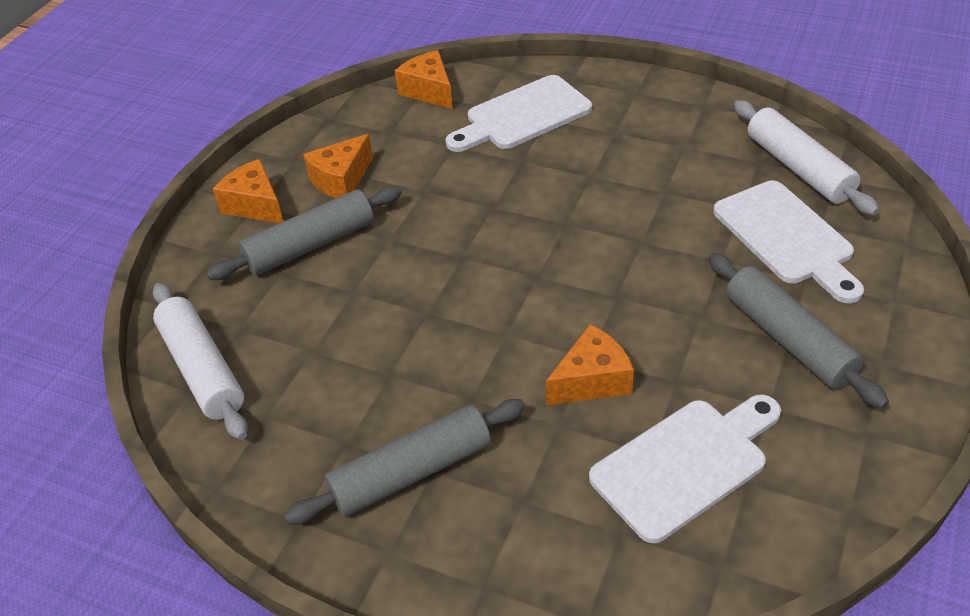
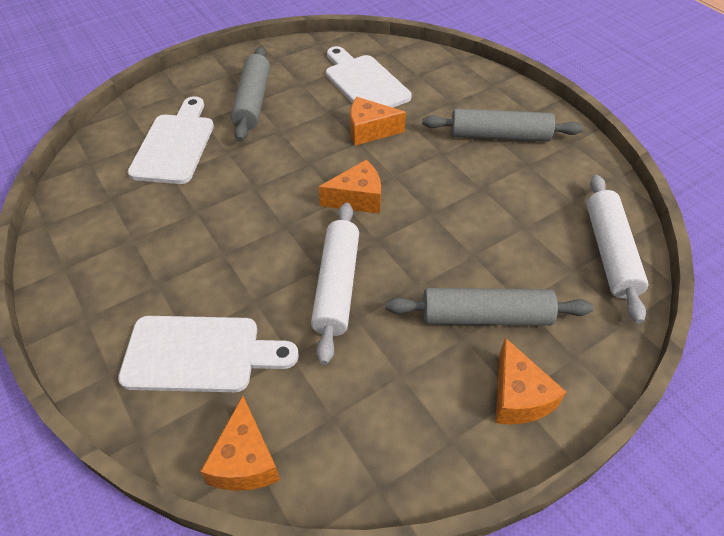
camera: 150 degrees left, 5 degrees up
orange cheese [303,134,373,198] -> orange cheese moved to [319,160,381,214]
white cutting board [589,395,781,543] -> white cutting board turned 60 degrees clockwise [326,46,412,108]
white rolling pin [734,100,879,215] -> white rolling pin moved to [311,203,359,365]

